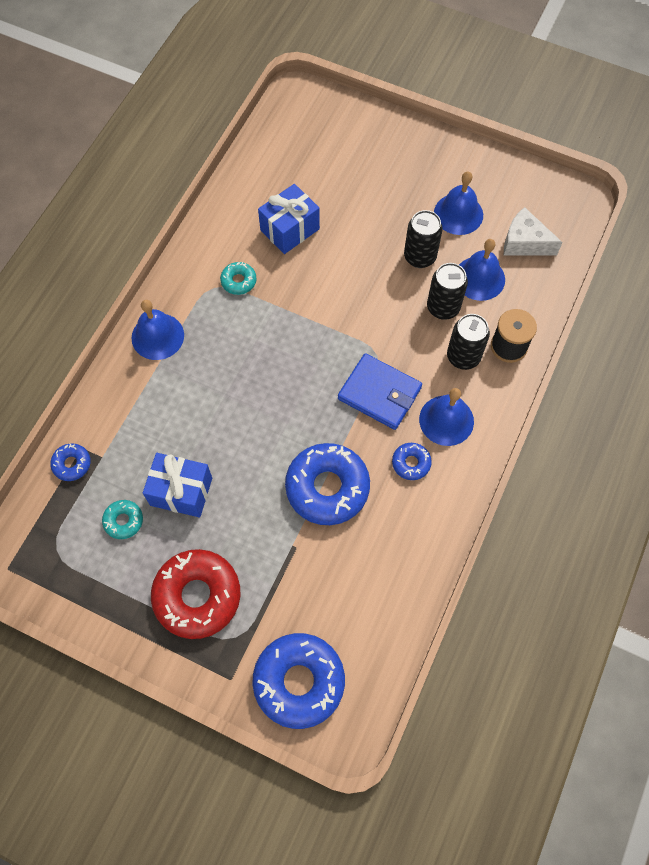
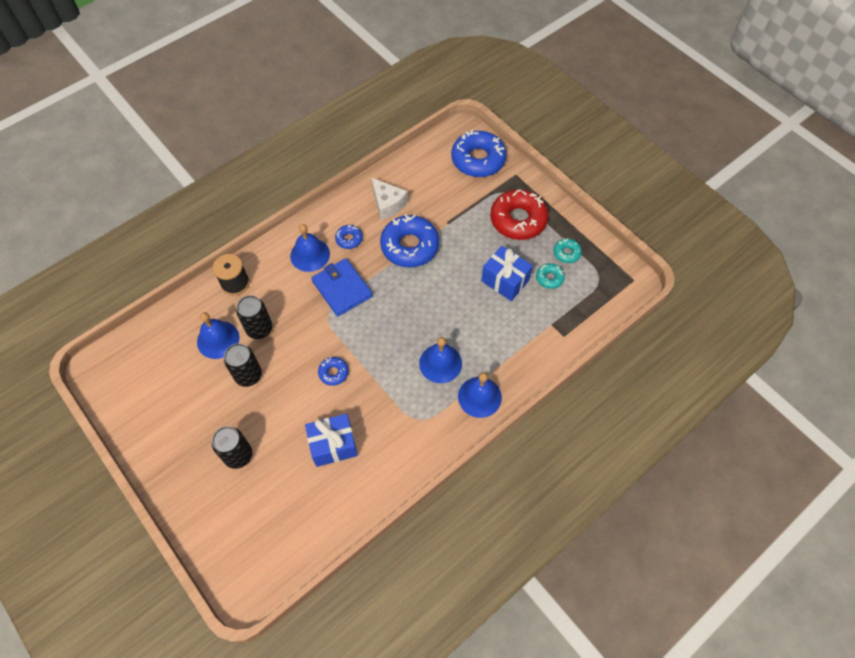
camera: 155 degrees left, 5 degrees down
blue donut [50,443,91,481] -> blue donut moved to [318,357,348,386]
turquoise donut [220,262,257,295] -> turquoise donut moved to [554,238,582,263]
blue bell [434,171,483,235] -> blue bell moved to [419,337,462,383]
black can [447,314,490,370] -> black can moved to [212,426,252,469]
white cheese [504,207,563,256] -> white cheese moved to [371,177,408,220]

